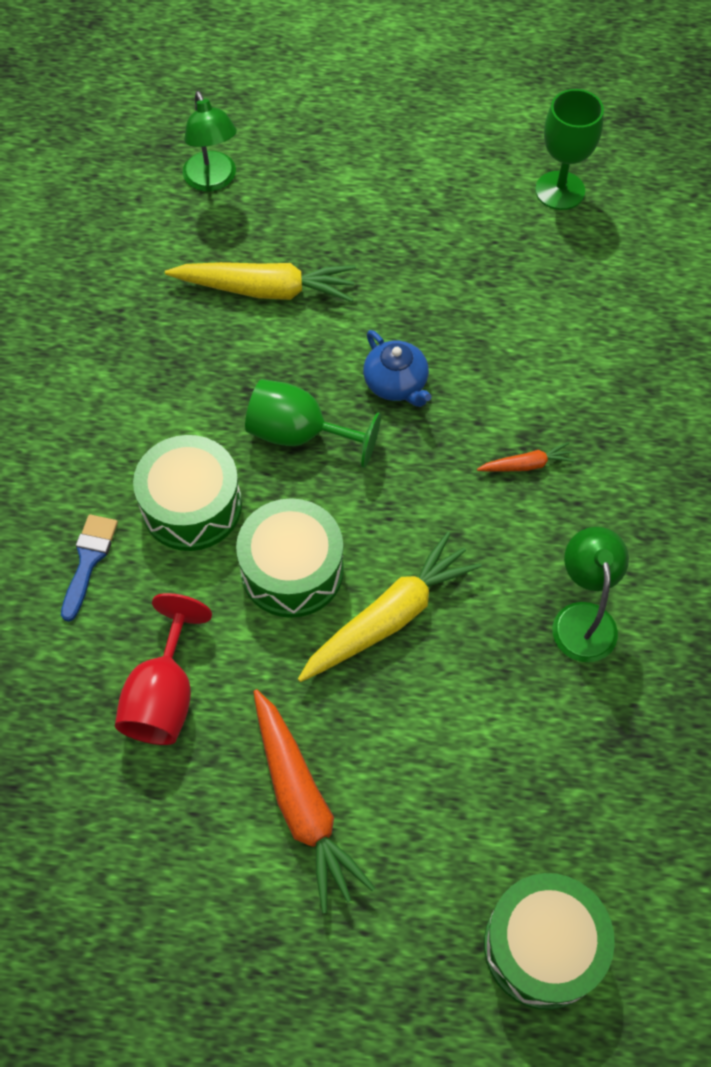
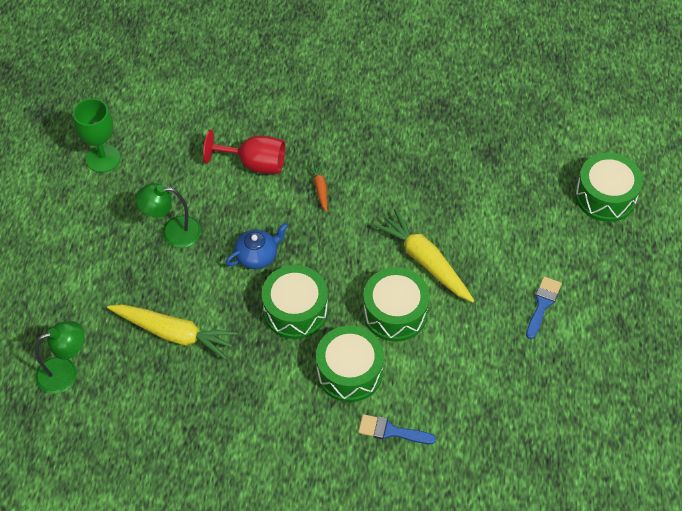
camera: 90 degrees left, 5 degrees down
red goblet [115,593,212,745] -> red goblet moved to [203,129,285,174]
yellow carrot [165,262,356,302] -> yellow carrot turned 105 degrees clockwise [107,304,238,360]
green goblet [245,379,381,468] -> green drum [262,265,328,339]
orange carrot [253,689,375,913] -> blue brush [526,276,562,339]
green lamp [552,527,629,662] -> green lamp moved to [135,183,201,248]

